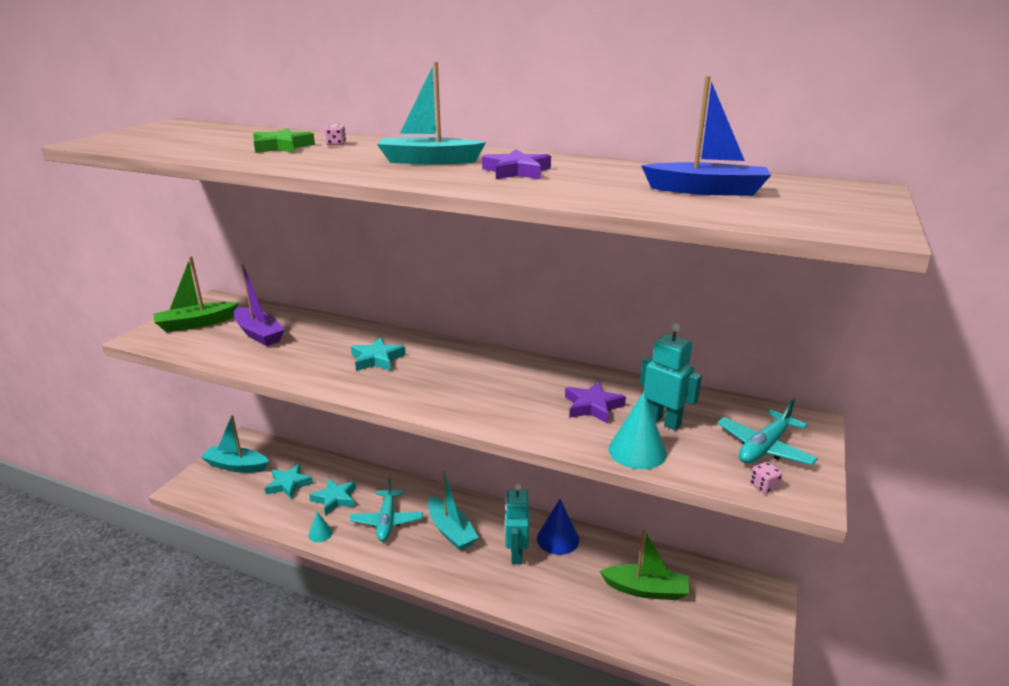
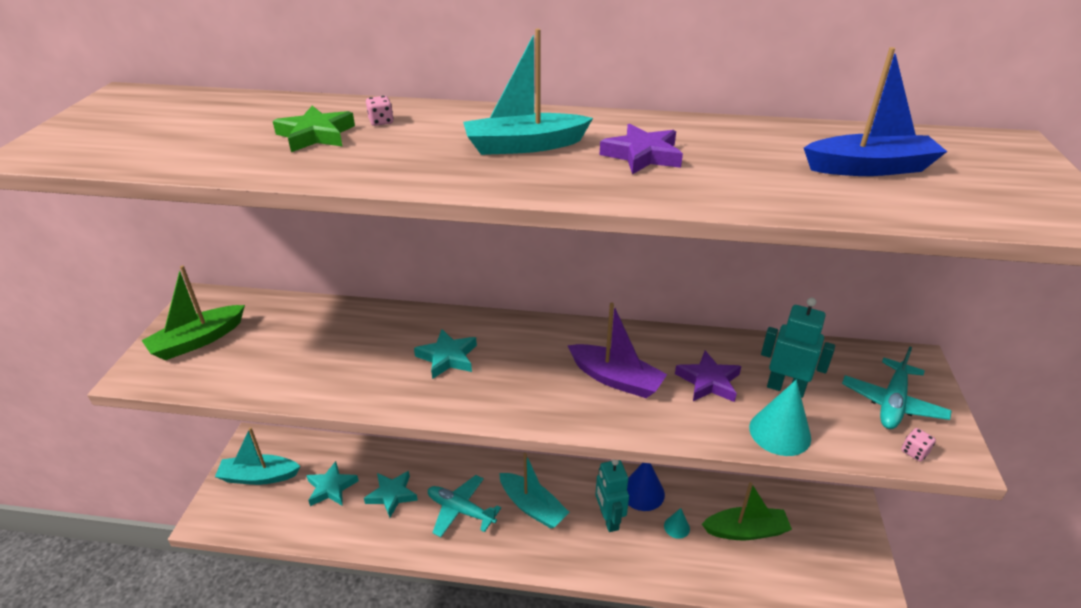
camera: 15 degrees left, 10 degrees up
purple boat [234,264,285,346] -> purple boat moved to [567,302,667,398]
turquoise cone [308,512,333,542] -> turquoise cone moved to [664,508,690,539]
turquoise plane [349,477,423,541] -> turquoise plane turned 135 degrees clockwise [428,475,501,537]

